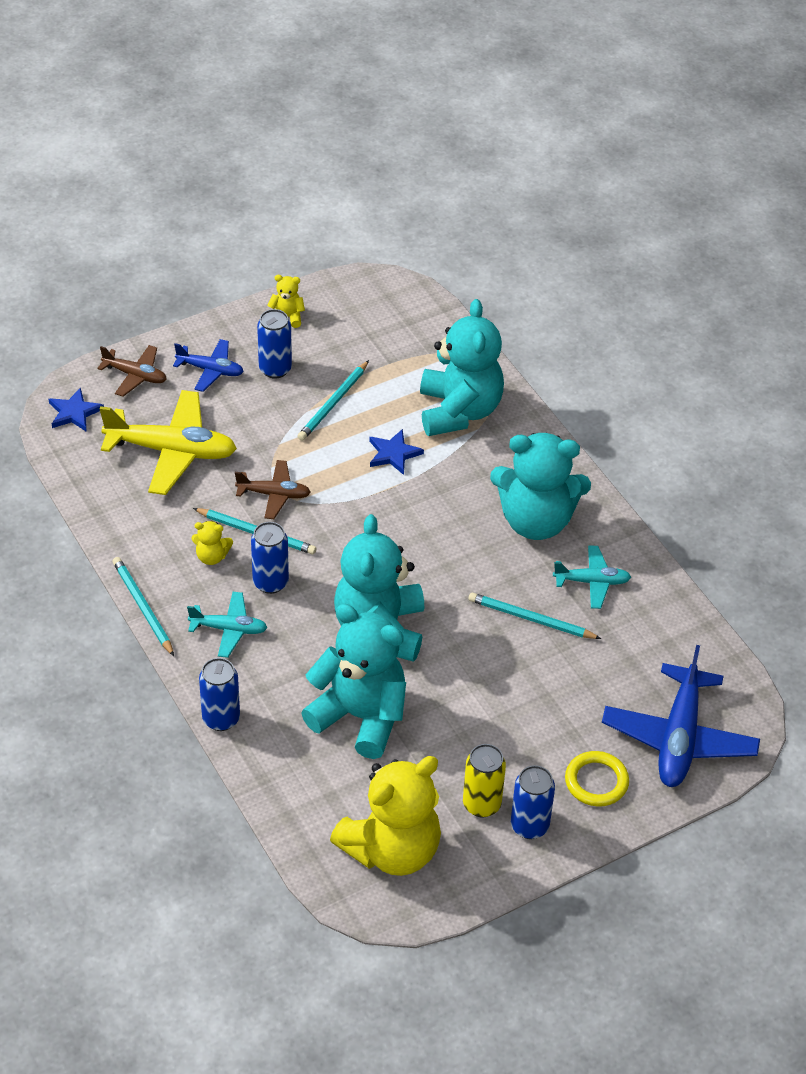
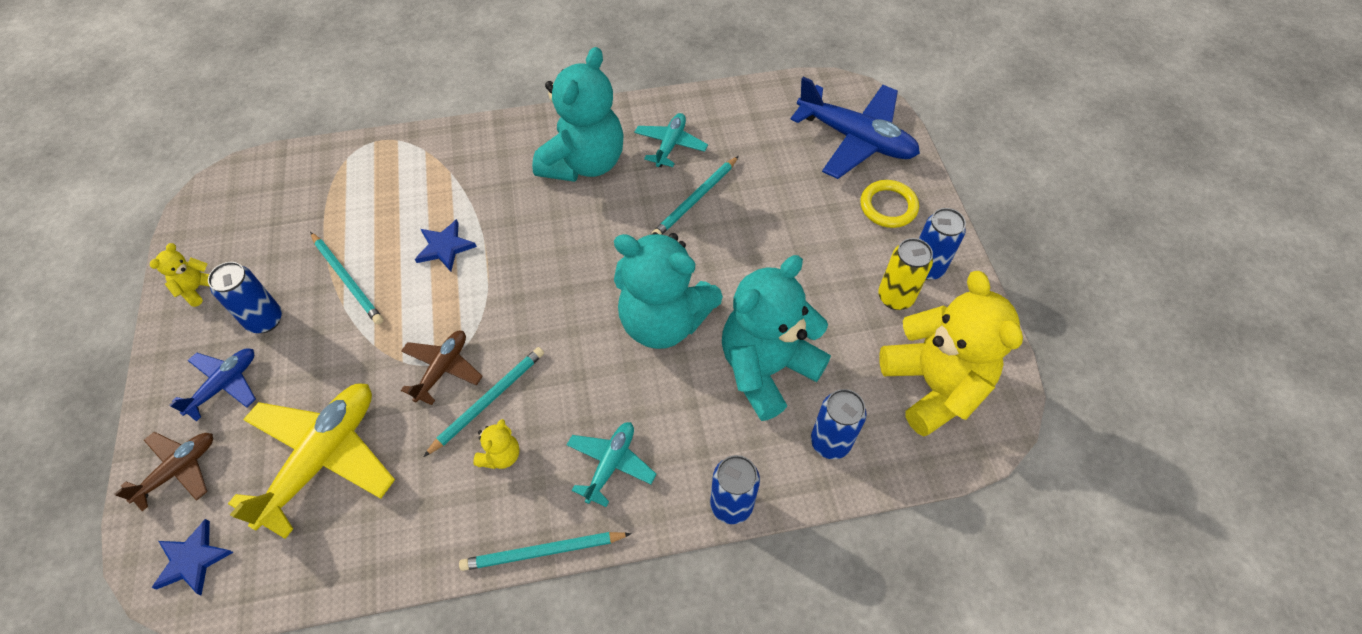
camera: 70 degrees left, 10 degrees up
blue can [251,522,289,594] -> blue can moved to [811,389,867,459]
turquoise teddy bear [420,299,504,436] -> none

